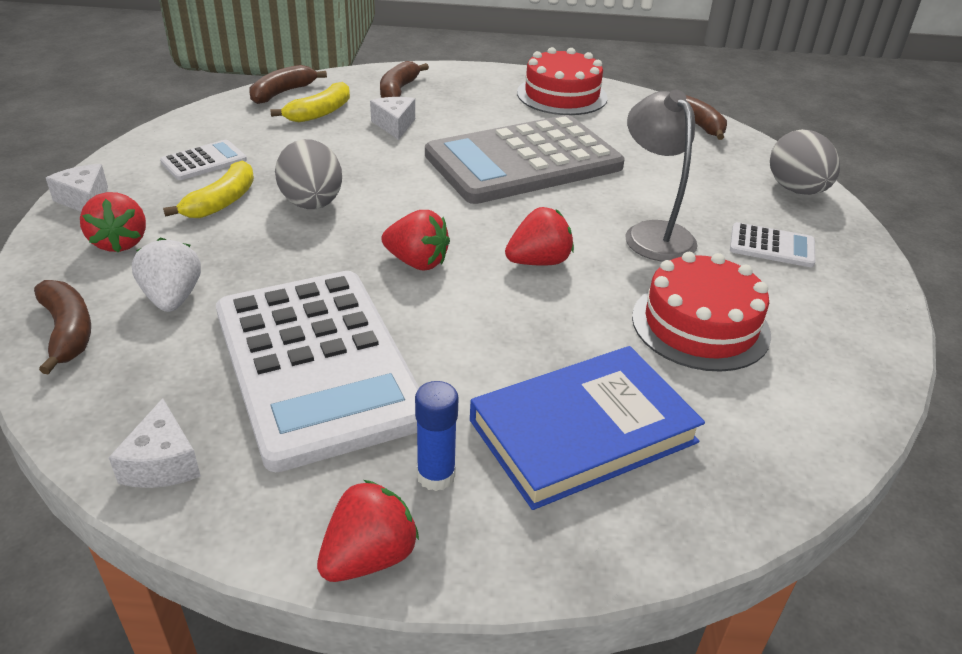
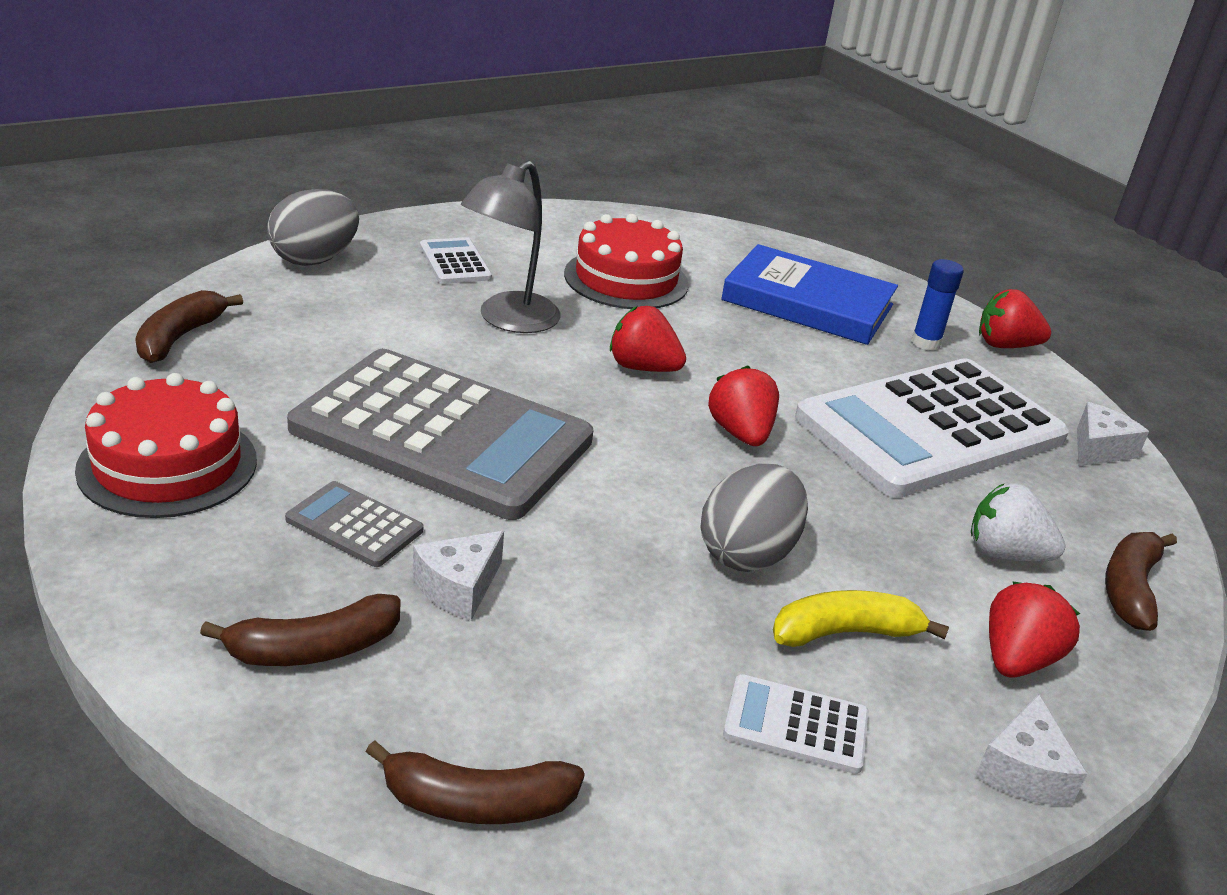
camera: 130 degrees left, 5 degrees down
white strawberry [132,237,201,312] -> white strawberry turned 75 degrees clockwise [971,483,1066,562]
white calculator [216,271,419,472] -> white calculator turned 150 degrees counterclockwise [795,358,1069,498]
yellow banana [270,82,350,122] -> none
none -> grey calculator [285,481,424,567]

